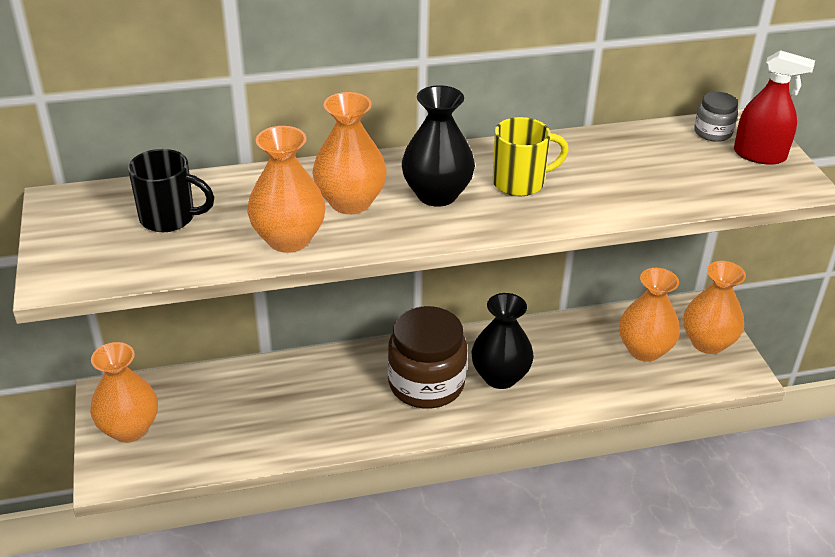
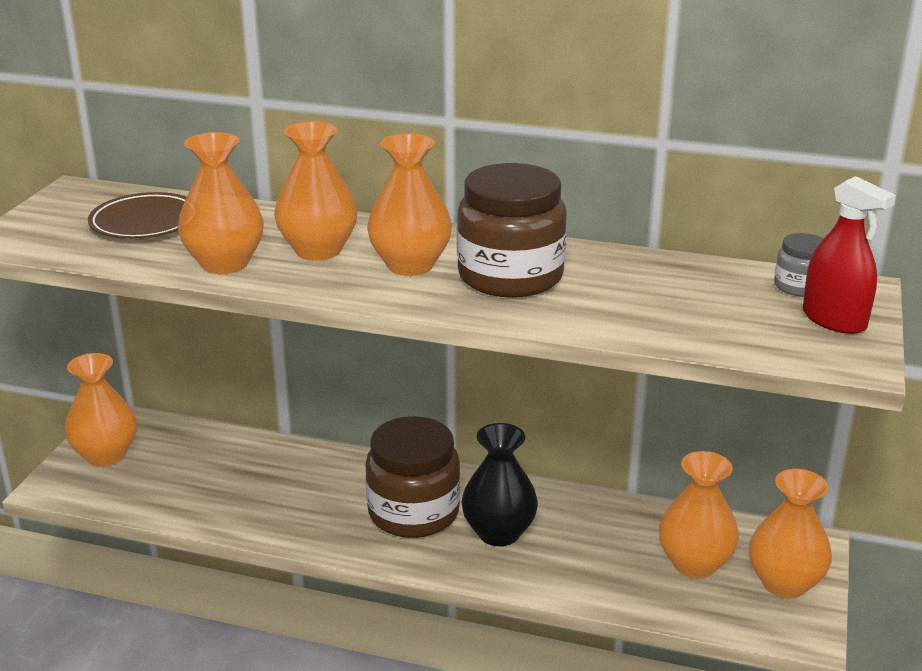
camera: 30 degrees right, 10 degrees down
black mug [128,149,214,232] -> brown plate [88,192,186,239]
black vase [402,85,475,207] -> orange vase [367,133,452,276]
yellow mug [492,117,569,196] -> brown jar [457,163,567,298]

